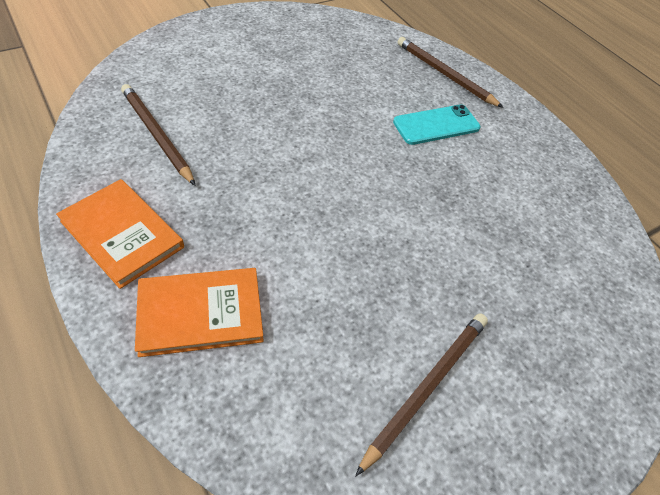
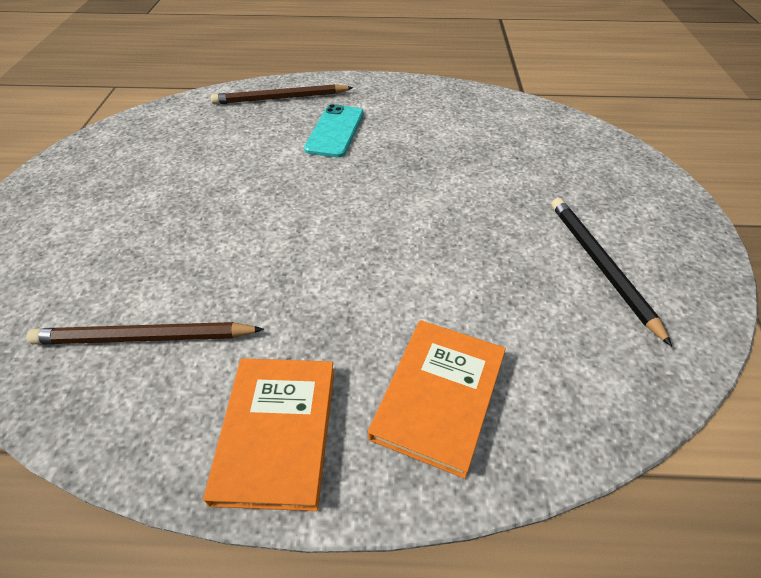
camera: 50 degrees left, 5 degrees down
orange book [56,179,184,289] -> orange book turned 75 degrees counterclockwise [203,358,334,511]
brown pencil [355,313,488,476] -> black pencil [551,198,672,346]

